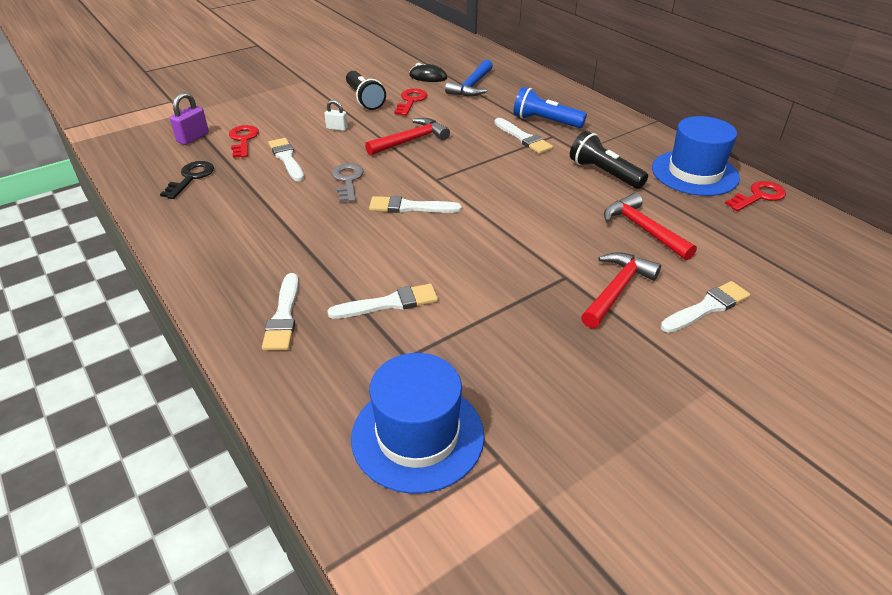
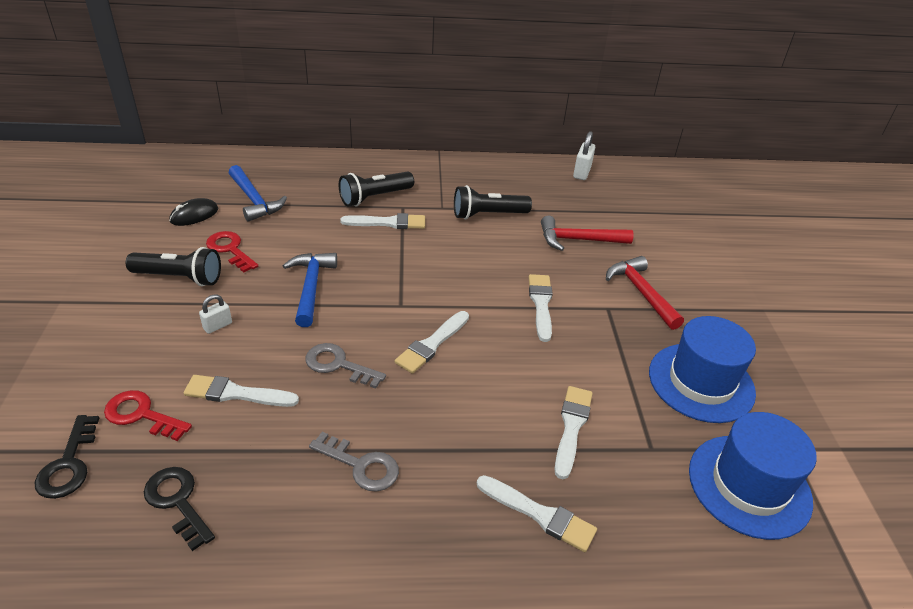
camera: 60 degrees left, 0 degrees up
purple padlock [170,92,209,145] -> black key [35,415,99,499]
red hammer [365,118,450,156] -> blue hammer [283,253,337,327]
blue flashlight [513,87,587,128] -> black flashlight [339,171,414,207]
blue hat [652,116,740,196] -> blue hat moved to [649,316,756,423]
white brush [660,281,750,333] -> white brush moved to [529,274,553,342]
red key [725,181,786,211] -> white padlock [573,131,595,180]
none -> grey key [309,432,399,492]

